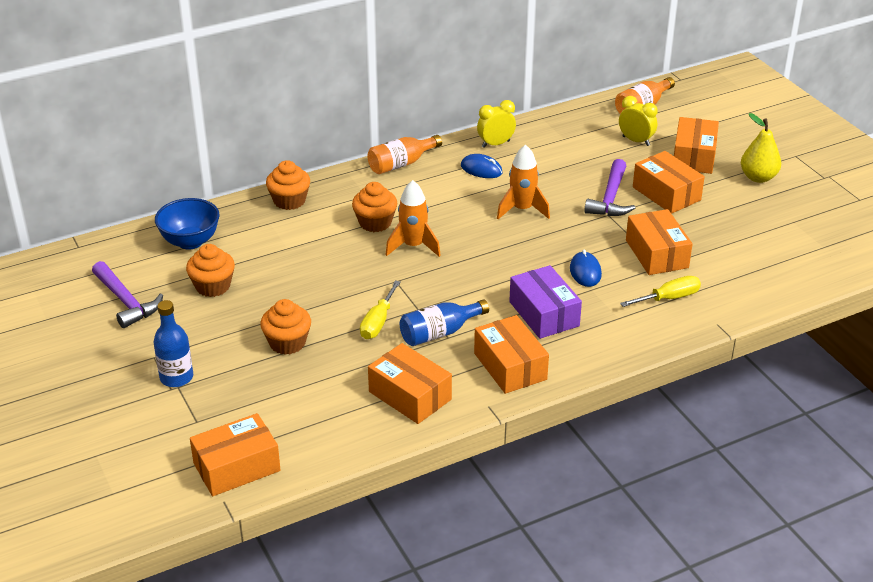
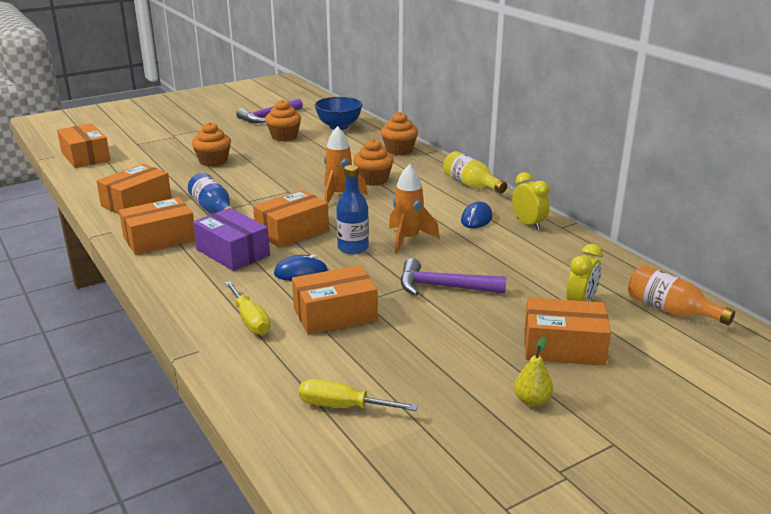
camera: 85 degrees right, 10 degrees down
blue bottle [153,300,193,387] -> blue bottle moved to [336,165,369,254]
yellow screwdriver [360,280,401,339] -> yellow screwdriver moved to [299,379,418,411]
orange bottle [367,135,442,174] -> yellow bottle [443,151,507,193]
purple box [509,265,582,339] -> purple box turned 75 degrees clockwise [193,208,270,271]
orange box [633,151,705,214] -> orange box moved to [253,190,329,248]
yellow pear [741,113,781,183] -> yellow pear [514,336,553,406], size x0.64

